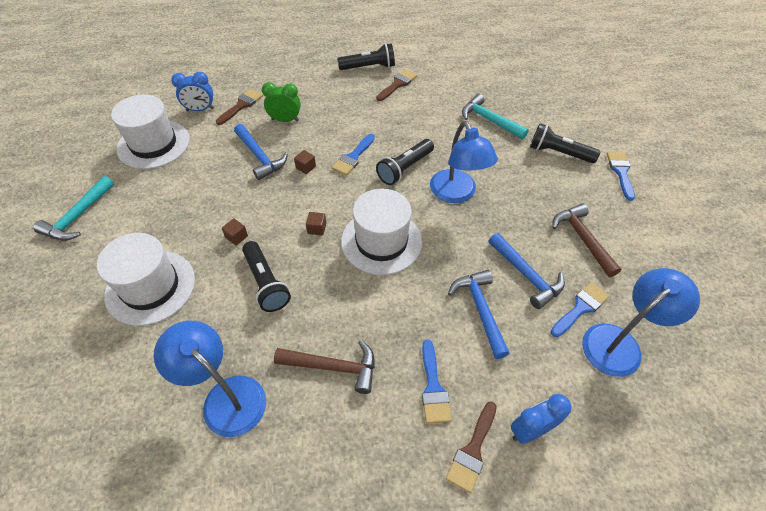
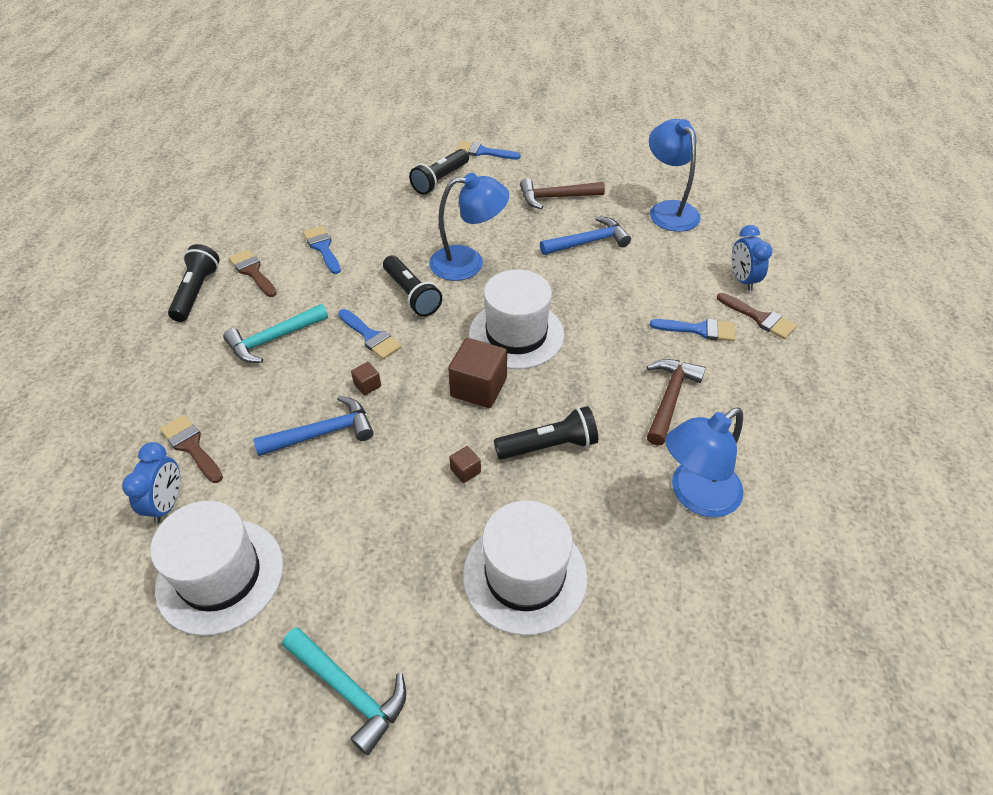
camera: 75 degrees left, 5 degrees down
green clock [262,82,301,122] -> none
brown cube [306,212,326,235] -> brown cube [448,338,507,408], size x2.15
blue hammer [448,270,510,359] -> none
turquoise hammer [462,94,529,139] -> turquoise hammer moved to [223,304,328,363]
blue brush [550,282,609,337] -> blue brush moved to [303,226,341,274]

